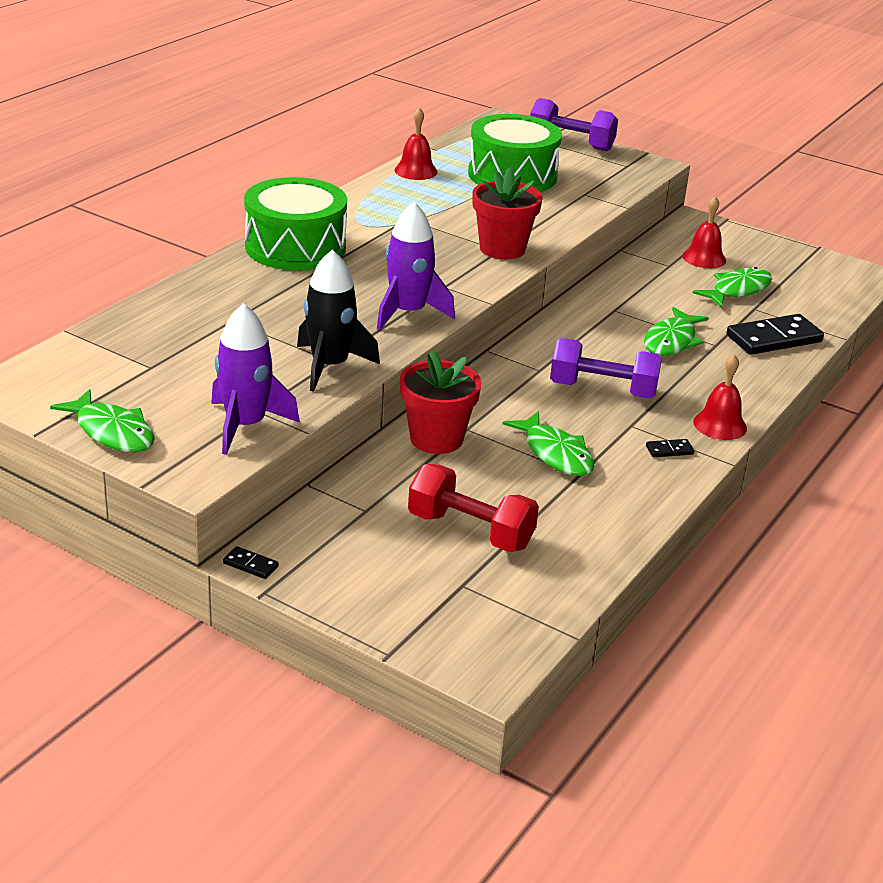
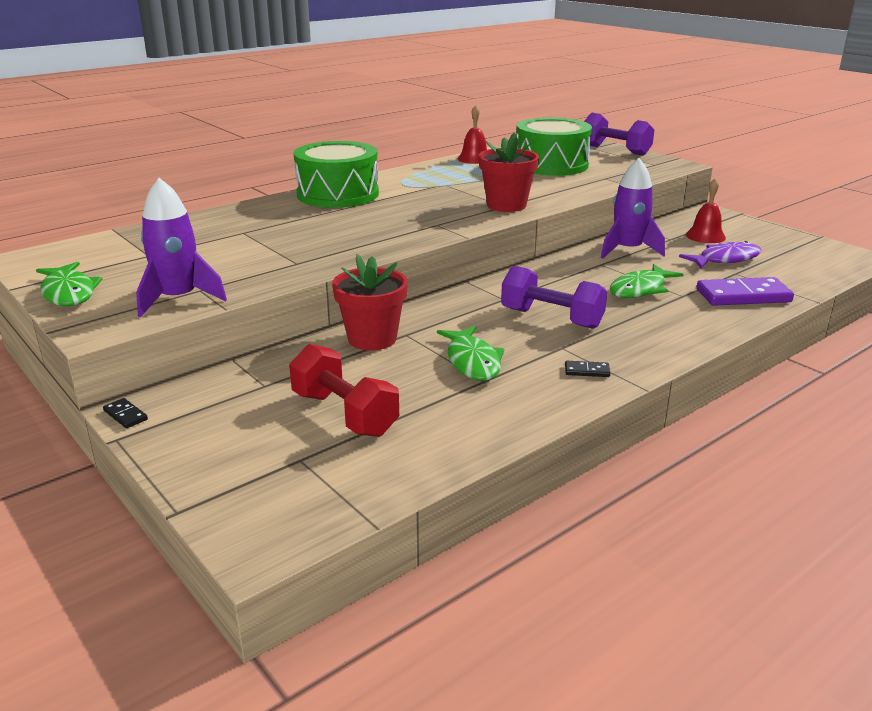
camera: 20 degrees right, 5 degrees down
black rocket [297,249,380,392] -> none
purple rocket [377,202,455,331] -> purple rocket moved to [601,158,665,259]
green fish [693,267,772,308] -> purple fish [679,241,761,269]
red bell [693,354,747,440] -> none
black domino [726,314,824,355] -> purple domino [697,277,794,306]

